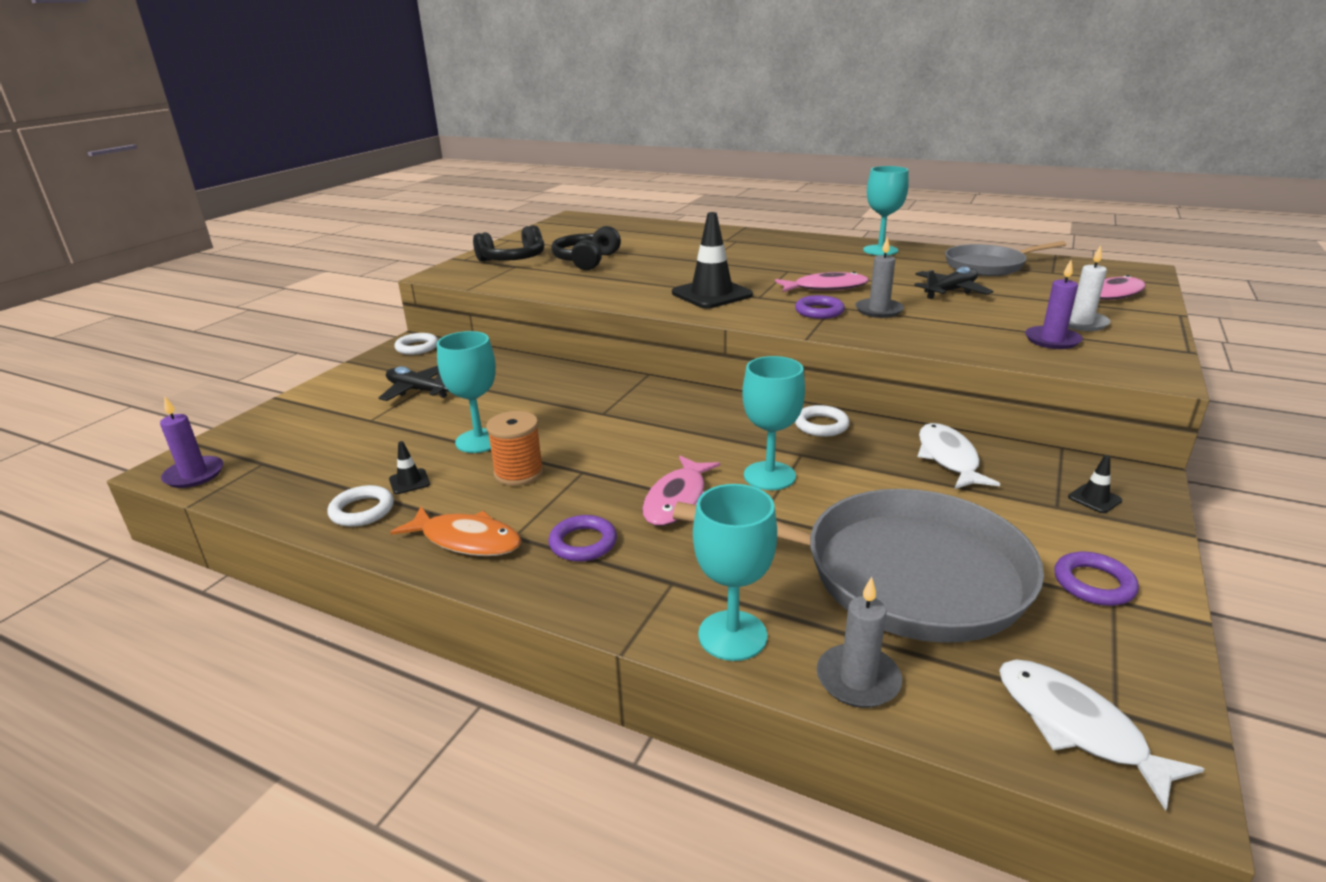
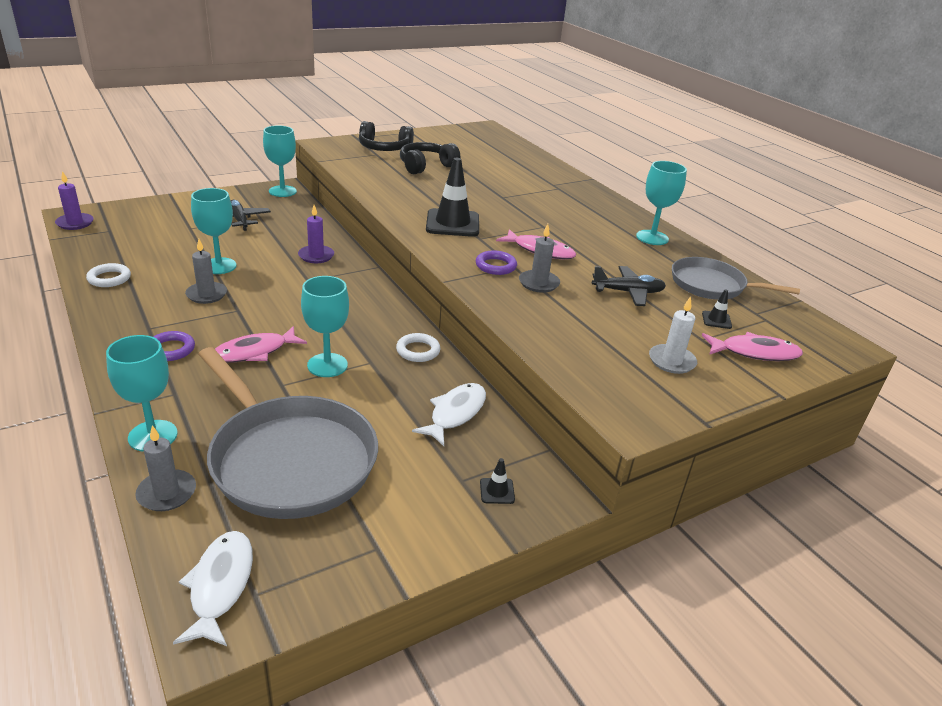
camera: 30 degrees right, 5 degrees up
black traffic cone [389,441,430,494] -> black traffic cone moved to [702,289,732,329]
orange fish [390,506,522,556] -> none
white ring [394,333,438,355] -> turquoise goblet [263,125,297,197]
orange spool [486,411,544,486] -> grey candle [185,239,227,304]
purple candle [1025,260,1083,349] -> purple candle moved to [298,205,334,263]
purple ring [1054,552,1139,606] -> none

